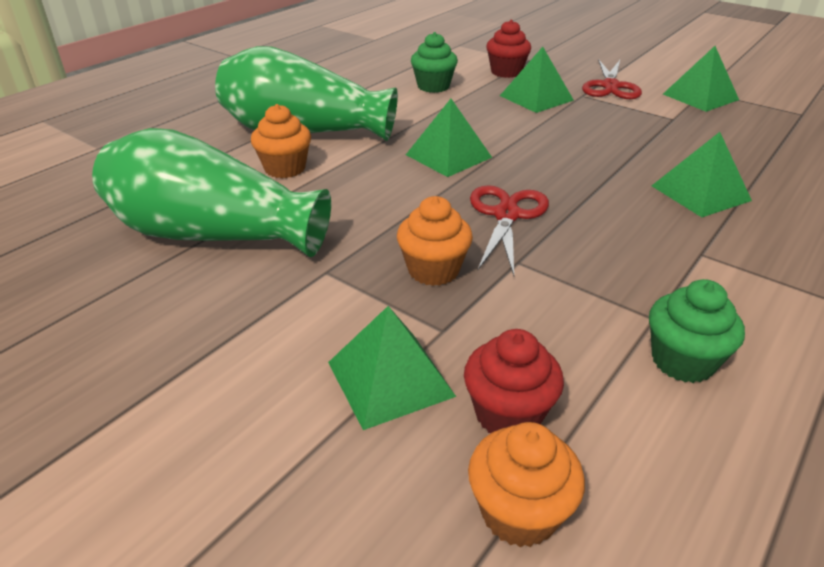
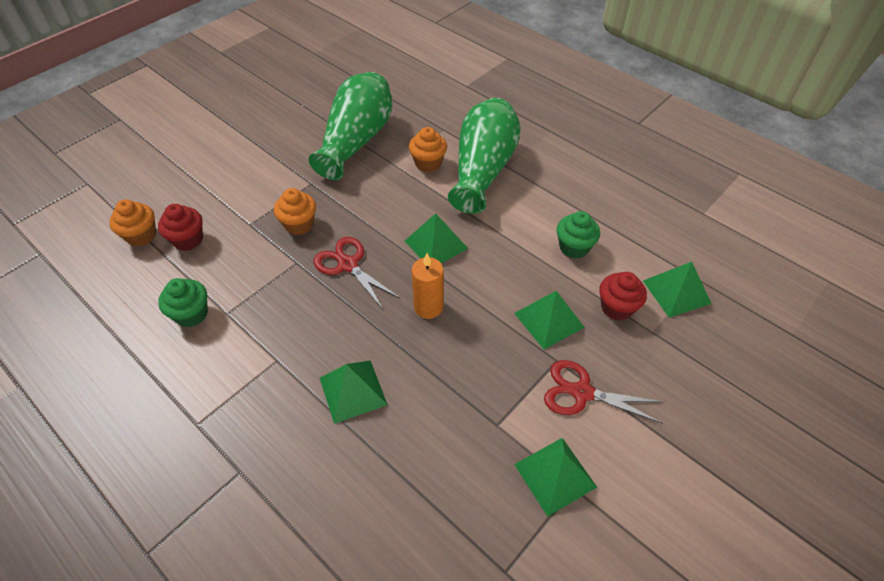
camera: 95 degrees right, 15 degrees up
green pyramid [328,306,456,430] -> green pyramid moved to [643,262,711,318]
red scissors [470,185,549,276] -> red scissors turned 150 degrees counterclockwise [313,237,401,309]
none -> orange candle [412,253,444,319]

